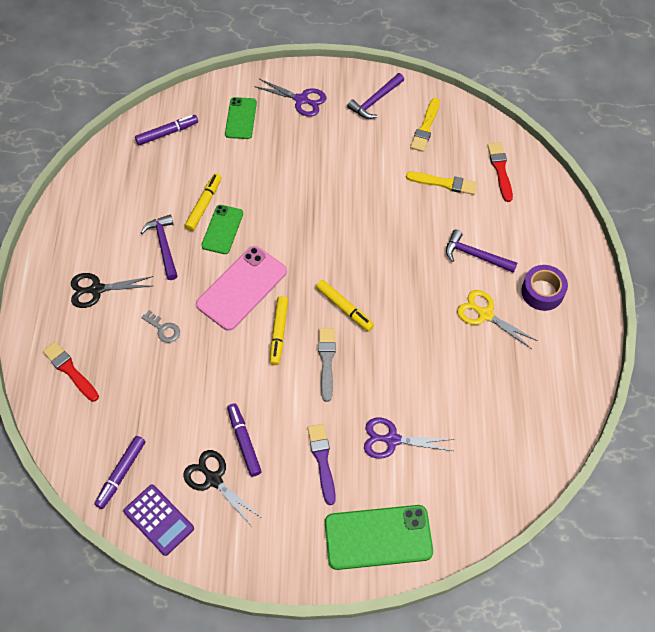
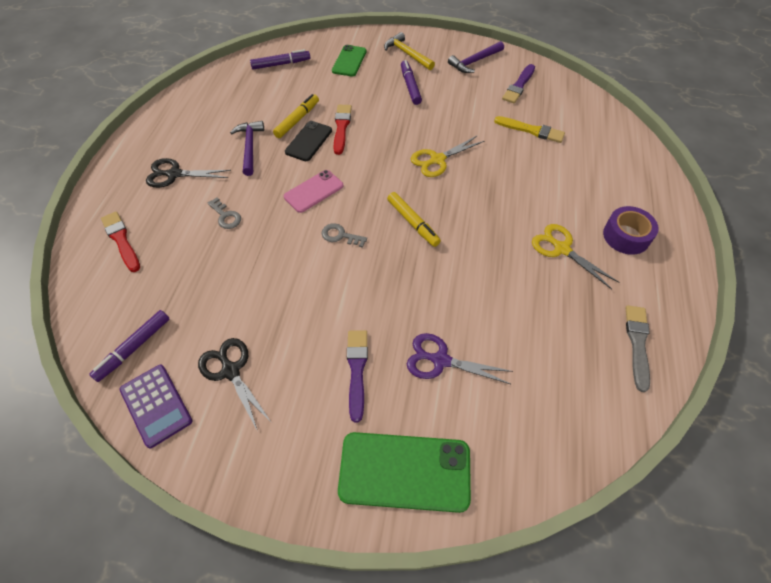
camera: 10 degrees right, 5 degrees down
pink phone [196,246,287,331] -> pink phone [284,170,343,213], size x0.61
green phone [201,205,243,254] -> black phone [285,121,332,161]
purple marker [227,403,262,477] -> purple marker moved to [401,60,422,105]
purple scissors [254,79,326,117] -> yellow hammer [384,32,435,70]
yellow marker [270,296,288,365] -> grey key [321,223,367,248]
grey brush [318,328,336,402] -> grey brush moved to [626,305,650,392]
yellow brush [410,98,440,152] -> purple brush [502,64,535,103]
purple hammer [446,230,517,273] -> none
red brush [487,142,513,202] -> red brush moved to [334,105,352,155]
none -> yellow scissors [411,136,484,177]

